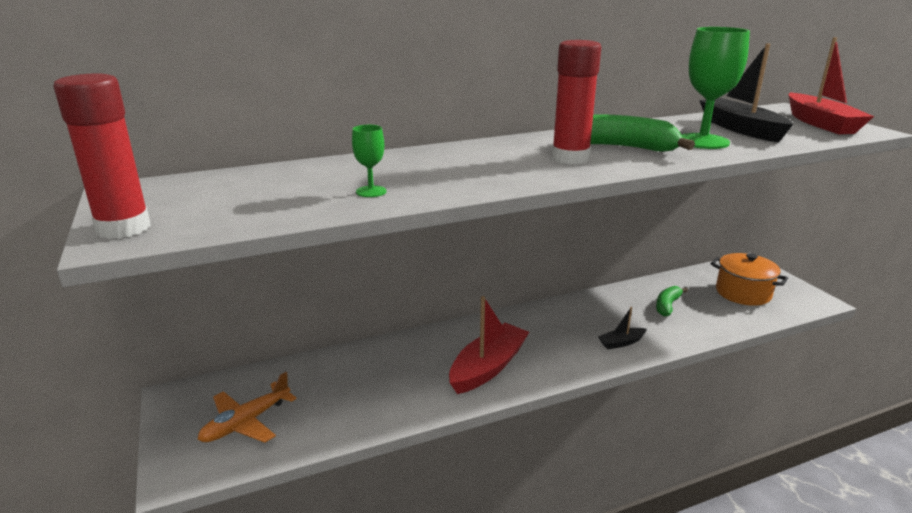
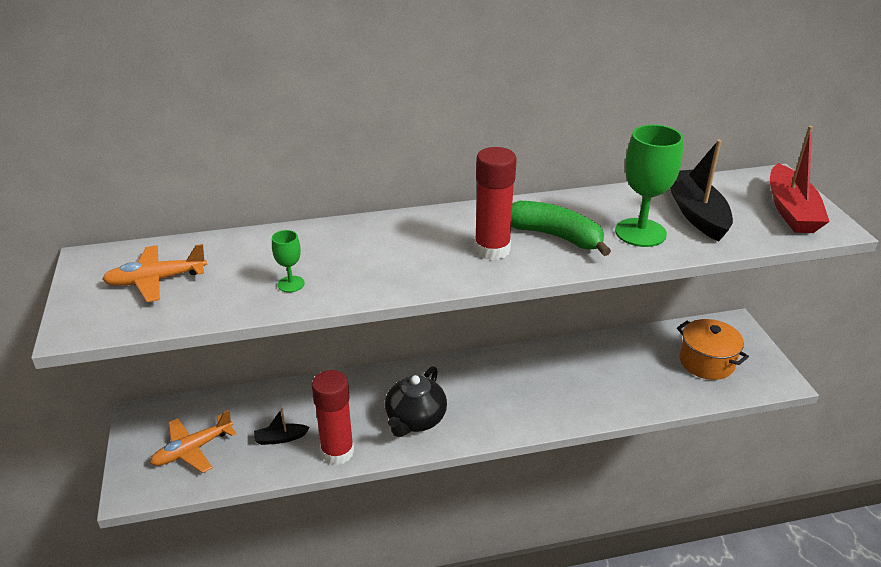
camera: 10 degrees right, 10 degrees up
red glue stick [53,73,151,239] -> red glue stick moved to [312,370,354,465]
red boat [449,296,529,394] -> black teapot [385,366,447,437]
black boat [598,307,647,349] -> black boat moved to [254,408,310,445]
green banana [656,286,688,317] -> none
none -> orange plane [102,244,207,302]

